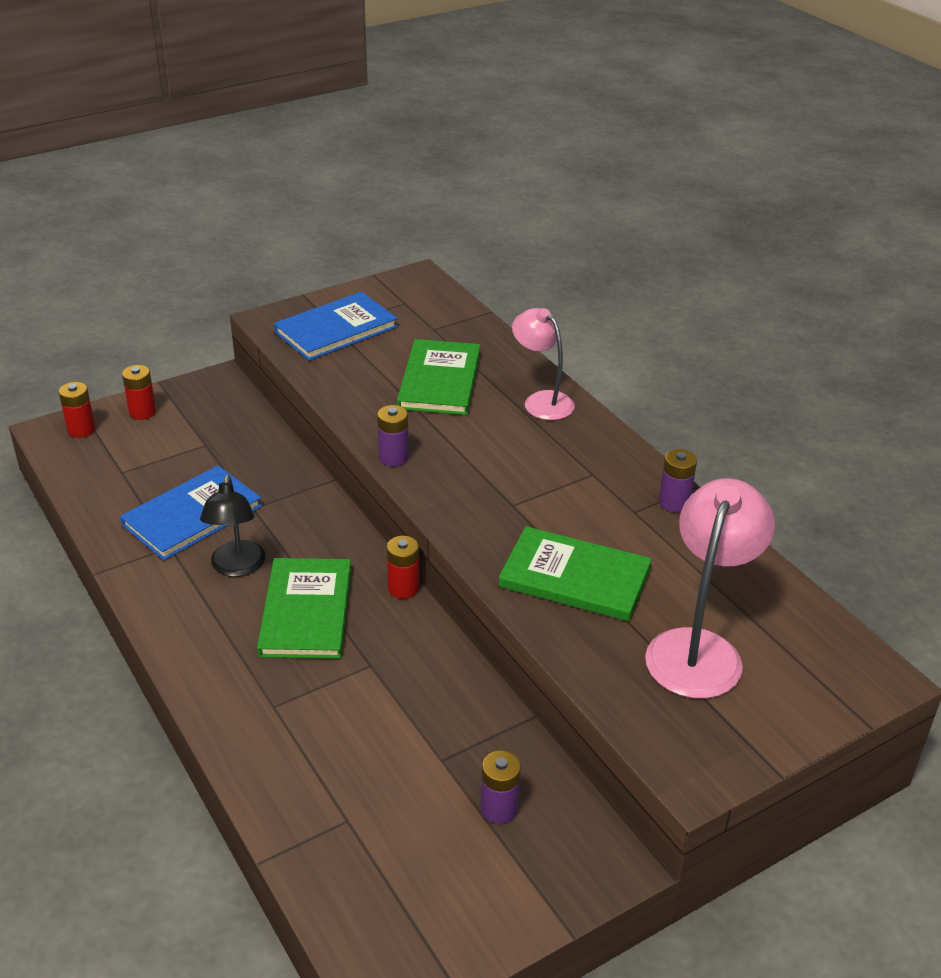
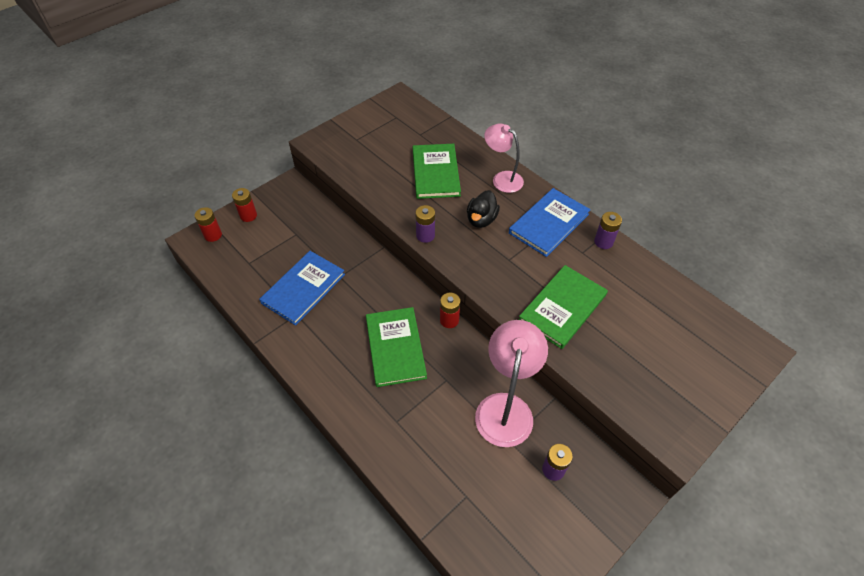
camera: 10 degrees left, 15 degrees up
black lamp [200,475,266,577] -> none
blue book [274,292,398,361] -> blue book moved to [509,188,591,257]
green book [499,526,652,621] -> green book turned 60 degrees counterclockwise [519,265,608,349]
pink lamp [645,478,775,699] -> pink lamp moved to [475,320,548,447]
none -> black duck [467,190,500,228]

